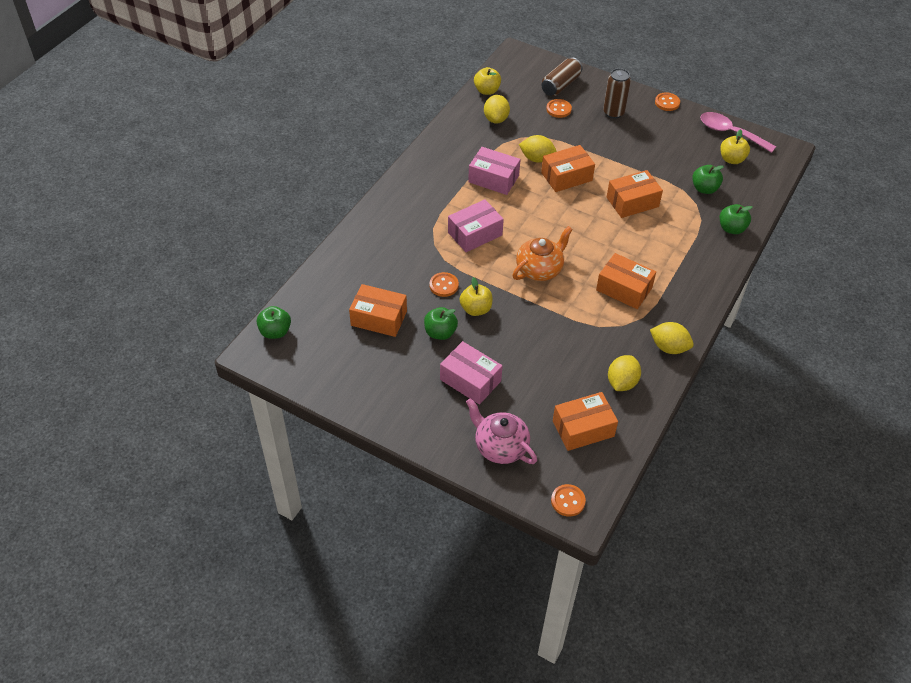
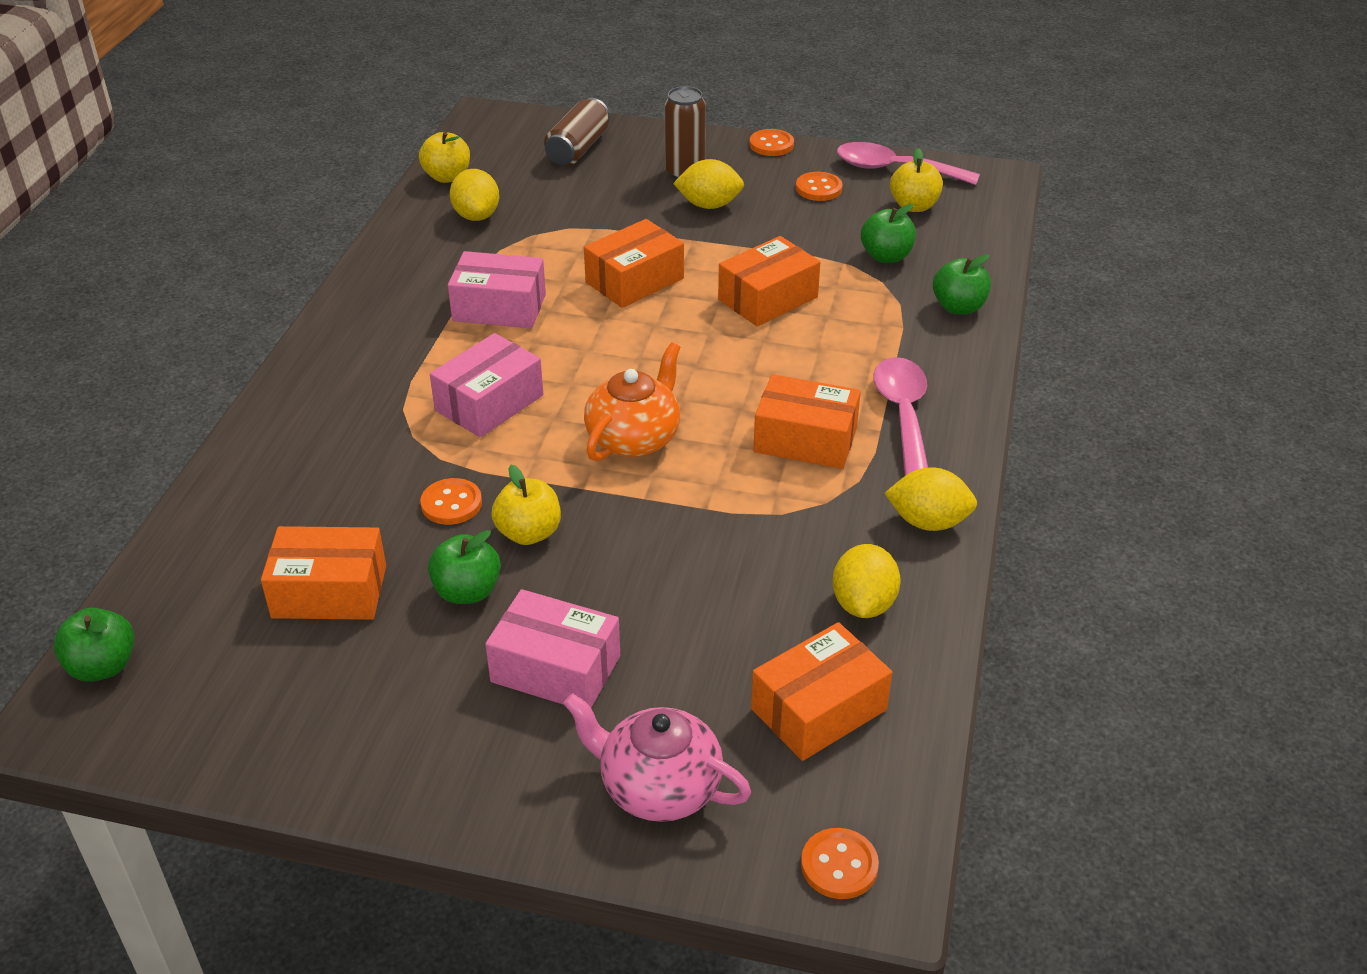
camera: 15 degrees left, 10 degrees down
yellow lemon [519,135,557,163] -> yellow lemon moved to [673,159,744,209]
orange button [546,99,572,118] -> orange button moved to [796,172,843,201]
none -> pink spoon [873,357,928,476]

